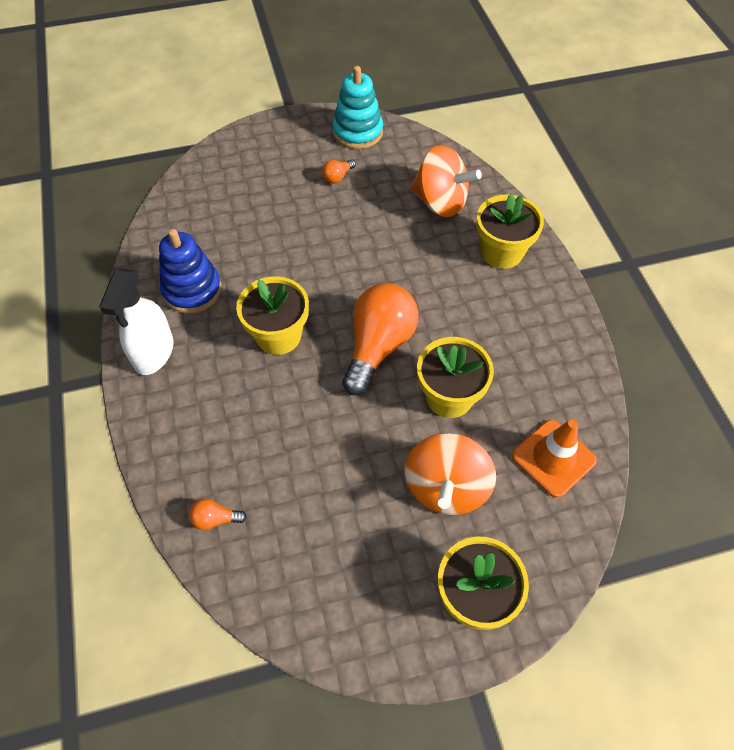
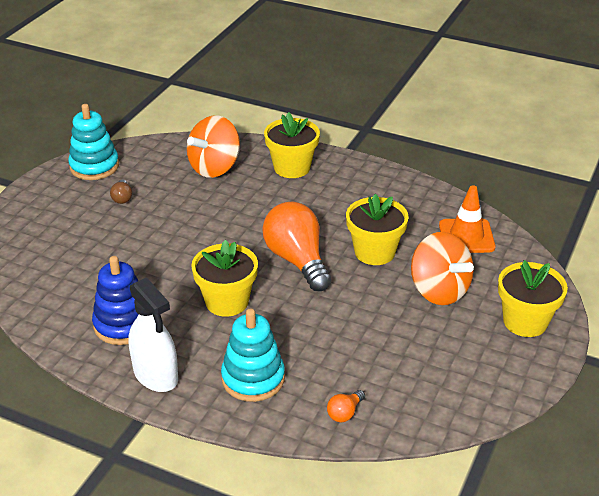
camera: 50 degrees left, 20 degrees down
orange light bulb [322,159,356,184] -> brown light bulb [110,180,132,204]
orange spinning top [410,145,482,217] -> orange spinning top turned 150 degrees clockwise [187,116,240,178]
none -> turquoise stacking toy [221,308,285,402]

